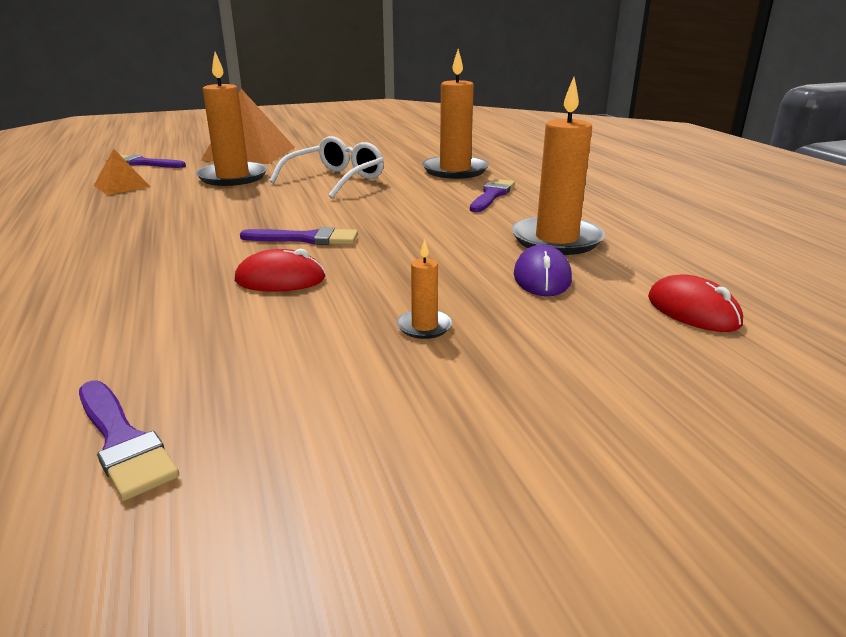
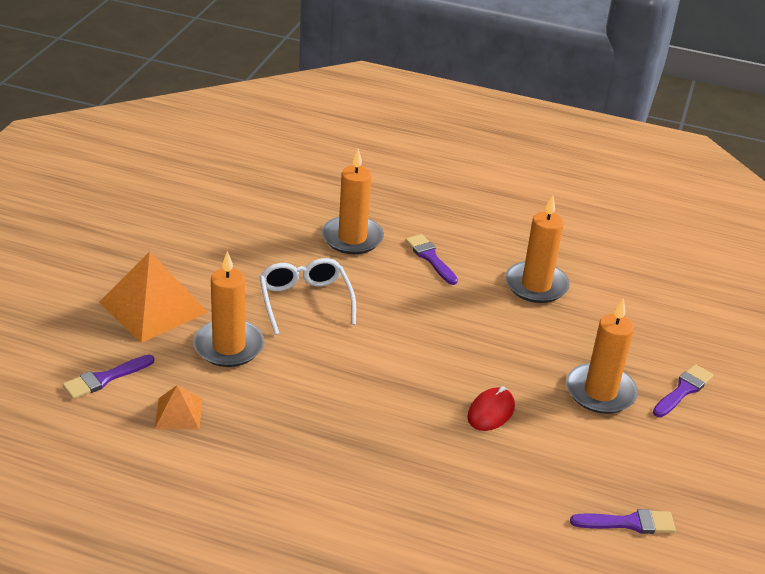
camera: 55 degrees left, 10 degrees up
purple brush [240,227,358,245] -> purple brush moved to [653,364,713,417]
orange candle [397,239,452,339] -> orange candle [566,298,638,414], size x2.20
purple mouse [514,244,572,296] -> none
red mouse [648,274,743,332] -> none

